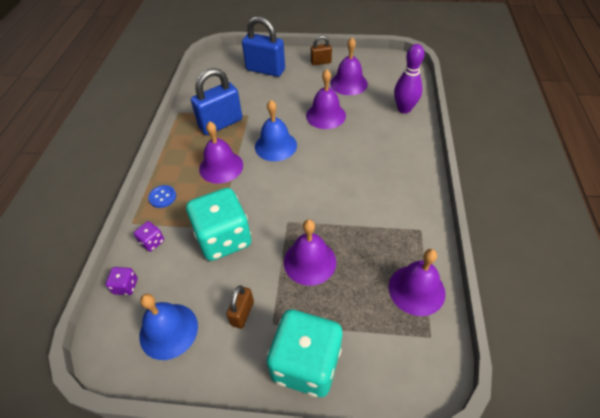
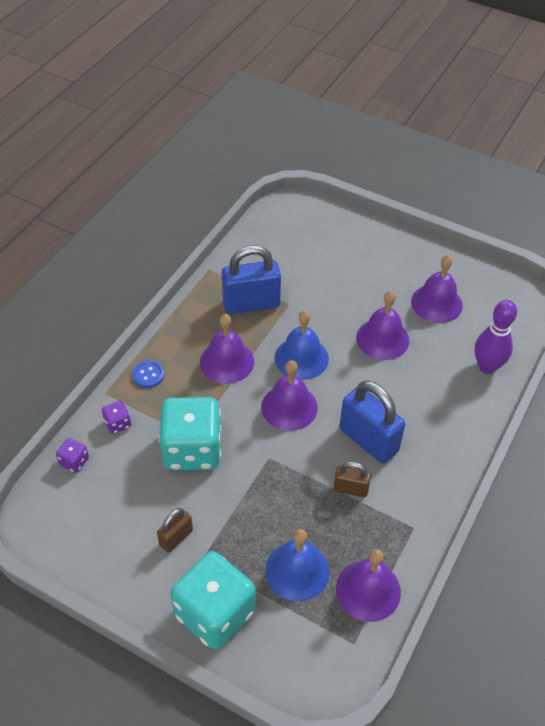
camera: 20 degrees right, 0 degrees up
blue bell [139,294,198,360] -> blue bell moved to [265,529,329,601]
blue padlock [242,16,285,77] -> blue padlock moved to [339,381,405,464]
purple bell [284,220,336,286] -> purple bell moved to [261,360,318,431]
brown padlock [311,35,332,65] -> brown padlock moved to [333,462,371,497]

